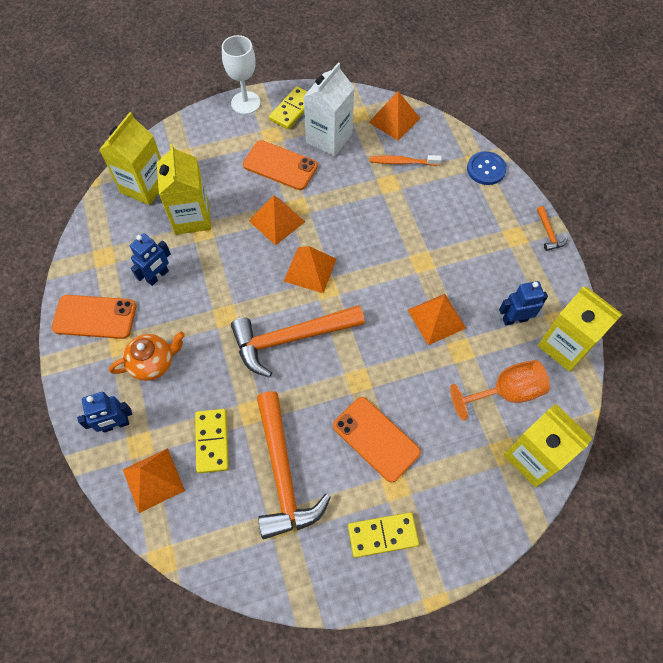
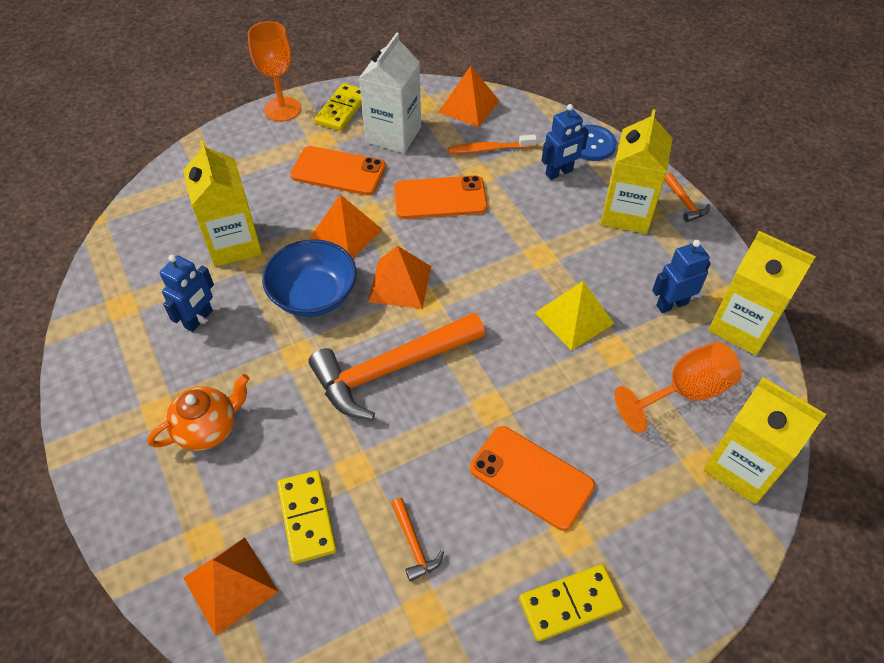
camera: 10 degrees left, 10 degrees down
orange phone [51,295,136,339] -> orange phone moved to [394,175,488,219]
blue robot [77,392,132,433] -> blue robot moved to [541,104,589,180]
yellow carton [99,112,161,205] -> yellow carton moved to [601,110,673,234]
white goblet [222,35,261,114] -> orange goblet [248,21,301,122]
orange hammer [257,391,331,539] -> orange hammer [391,498,444,582], size x0.41
orange pyramid [408,294,466,345] -> yellow pyramid [535,281,614,351]
none -> blue bowl [262,239,356,317]

